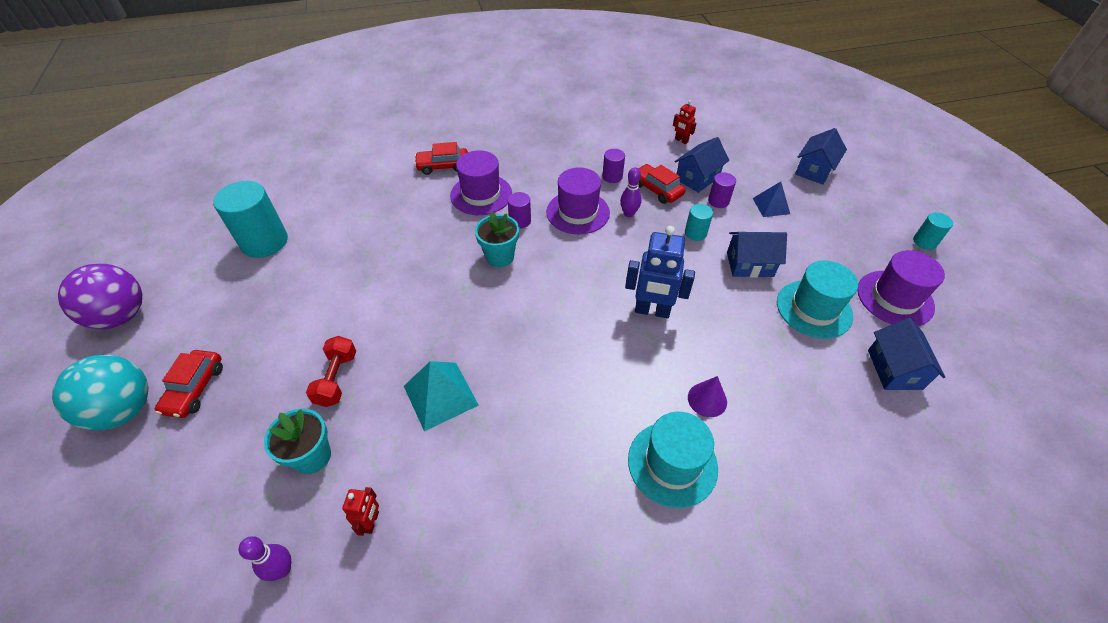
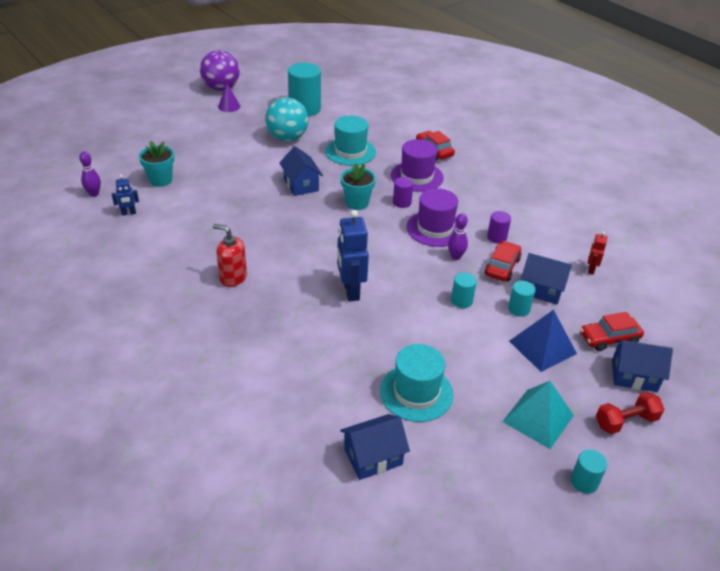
camera: 65 degrees right, 10 degrees down
turquoise ball [52,355,148,430] -> turquoise ball moved to [265,97,308,142]
red car [155,350,223,418] -> red car moved to [580,312,644,351]
red dumbbell [306,336,356,407] -> red dumbbell moved to [596,392,664,434]
red robot [342,487,379,536] -> blue robot [112,175,139,216]
turquoise pyramid [404,361,479,431] -> turquoise pyramid moved to [502,381,574,449]
turquoise hat [628,412,718,508] -> turquoise hat moved to [325,116,376,166]
purple cone [688,376,727,417] -> purple cone moved to [218,84,240,112]
purple cylinder [708,172,736,208] -> turquoise cylinder [508,281,535,317]
blue house [727,232,787,278] -> blue house moved to [279,146,323,196]
blue pyramid [753,182,790,217] -> blue pyramid [509,310,577,372], size x1.54
purple hat [858,250,945,326] -> none
none -> red soap dispenser [213,224,247,287]

